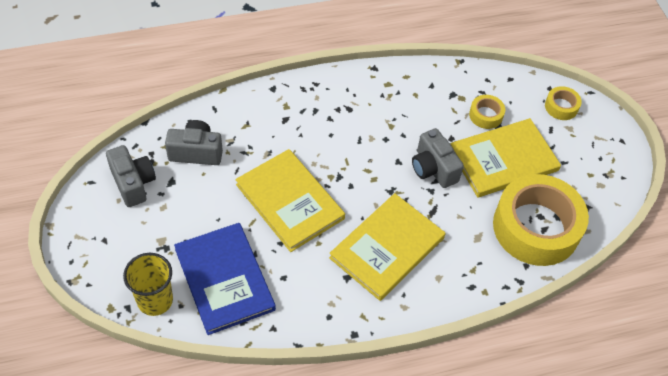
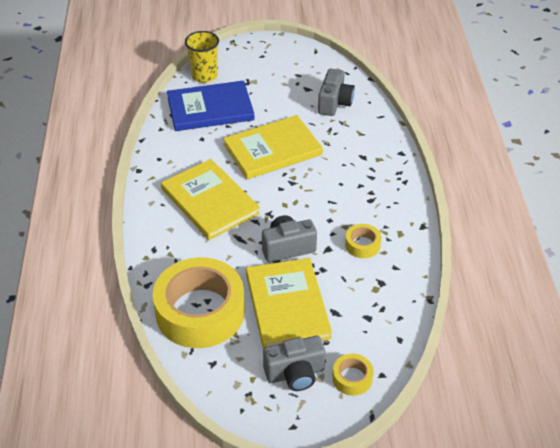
camera: 105 degrees right, 10 degrees down
grey camera [106,145,156,207] -> grey camera moved to [263,336,325,391]
yellow tape [469,95,505,129] -> yellow tape moved to [345,224,381,258]

